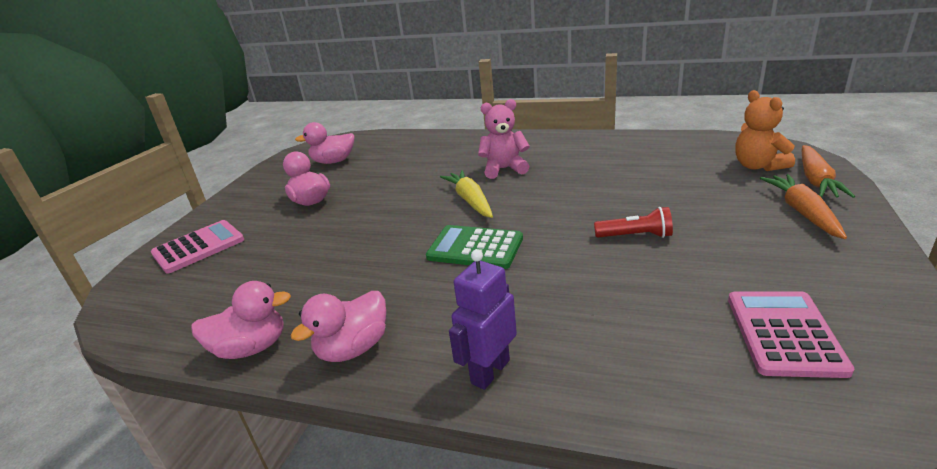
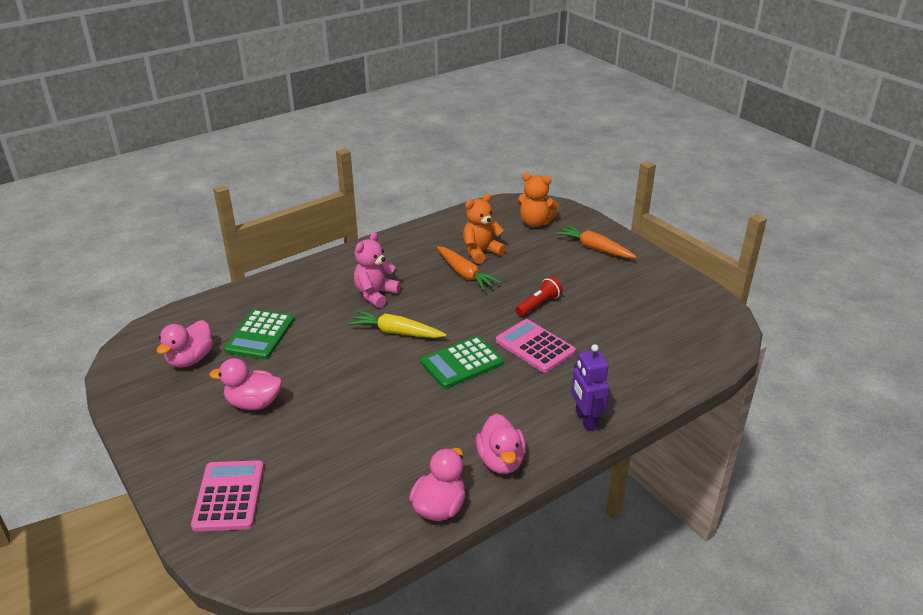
camera: 55 degrees left, 5 degrees up
pink calculator [728,291,854,378] -> pink calculator moved to [496,319,576,373]
orange carrot [802,145,855,198] -> orange carrot moved to [437,246,501,291]
none -> green calculator [224,309,294,359]
none -> orange teddy bear [463,194,506,264]

